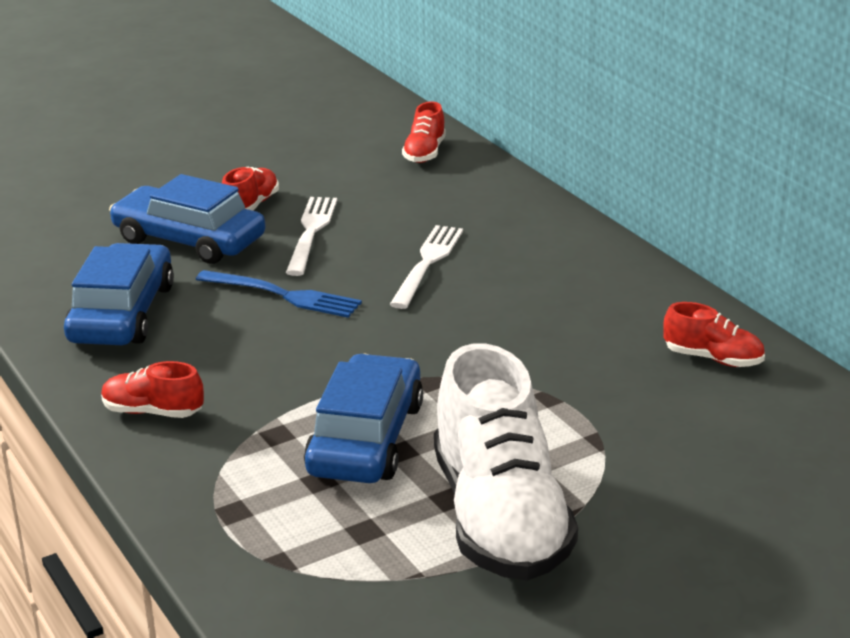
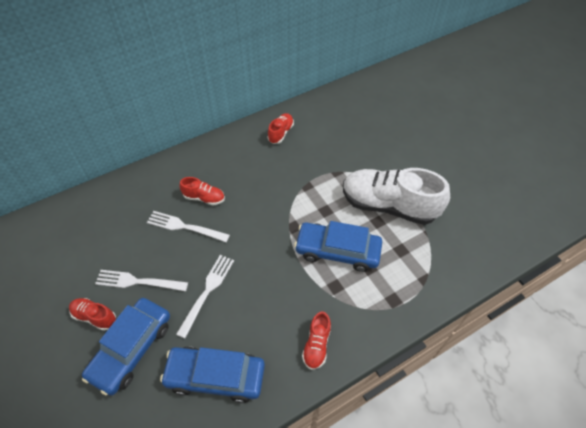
camera: 90 degrees left, 25 degrees up
blue fork [196,270,362,318] -> white fork [176,255,234,339]
red shoe [402,101,446,163] -> red shoe moved to [179,177,225,206]
white shoe [434,343,578,580] -> white shoe turned 150 degrees counterclockwise [343,168,450,225]

